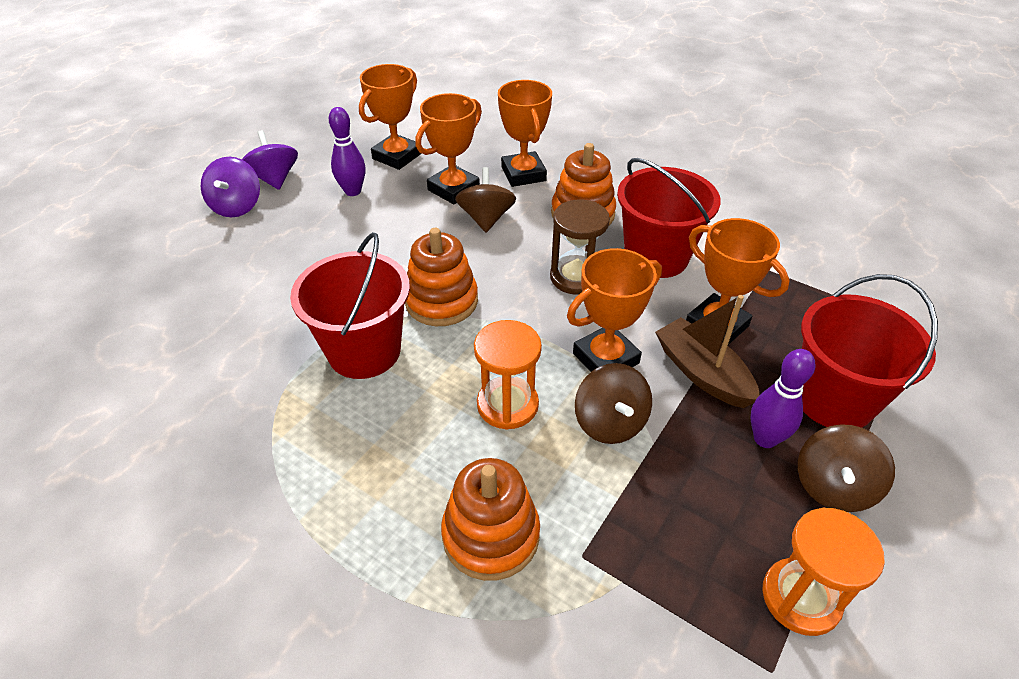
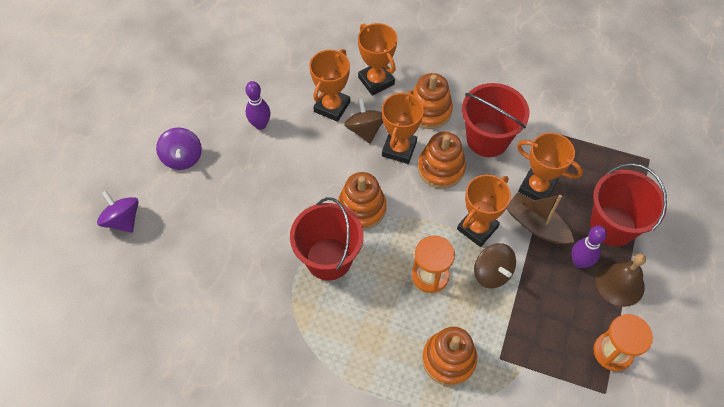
camera: 15 degrees left, 15 degrees up
purple spinning top [242,131,298,190] -> purple spinning top moved to [97,191,139,233]
orange trophy [359,64,421,170] -> orange trophy moved to [382,90,424,164]
brown hourglass [550,199,610,295] -> orange stacking toy [418,132,466,189]
brown spinning top [798,424,895,512] -> brown bell [596,254,646,307]

